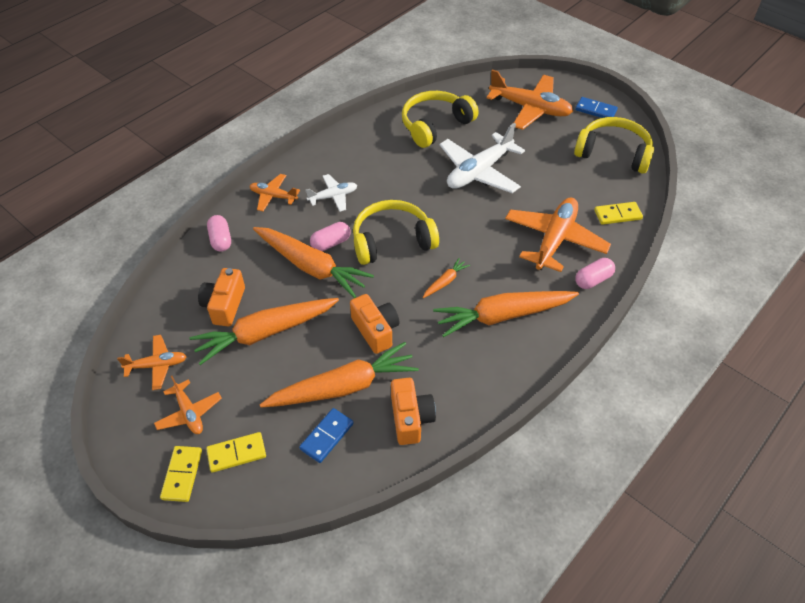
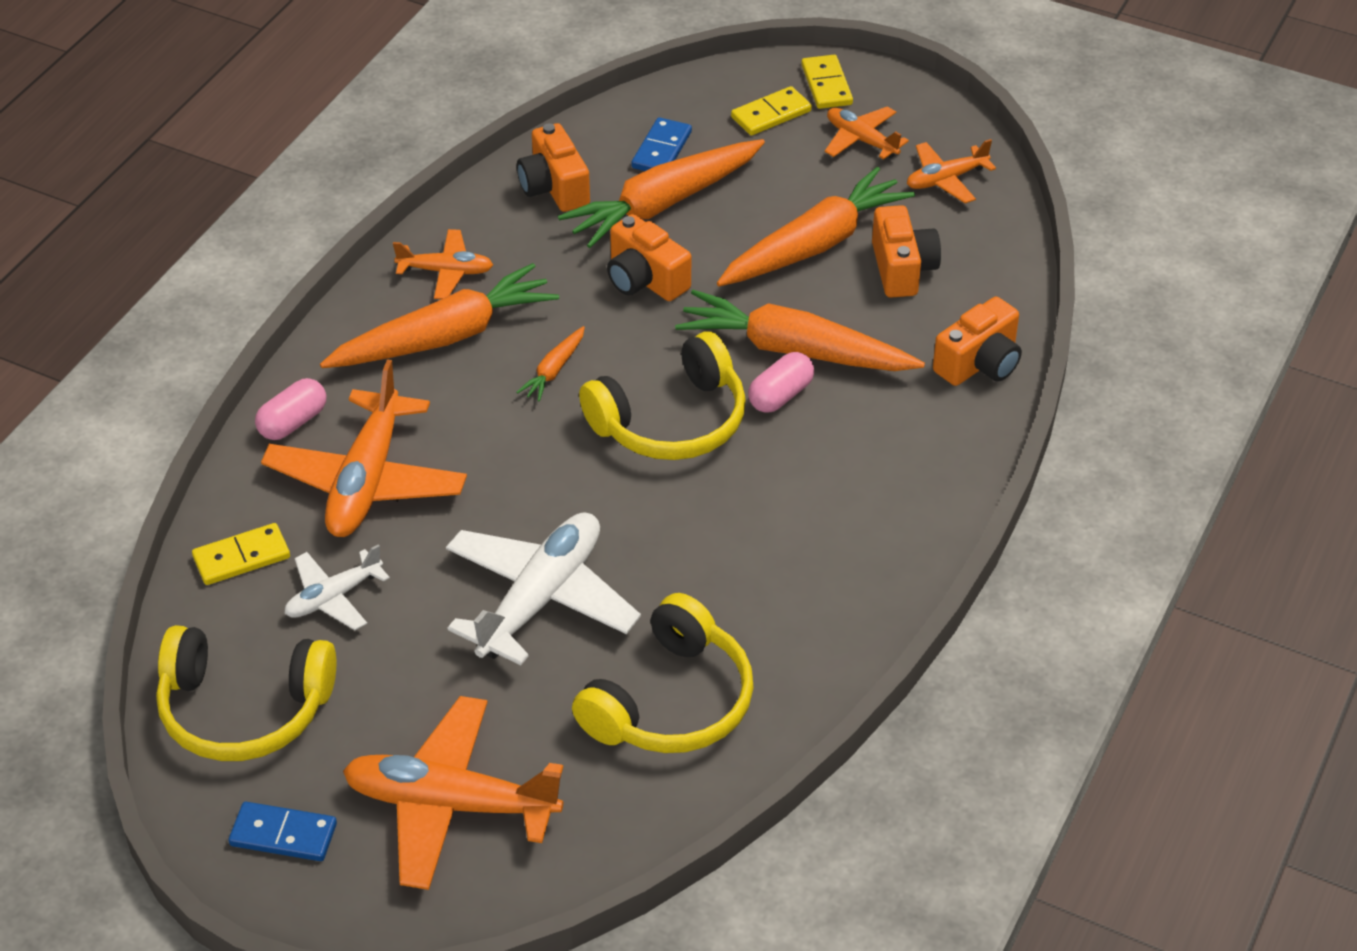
camera: 165 degrees right, 5 degrees down
pink capsule [207,215,231,252] -> orange camera [933,297,1022,386]
orange plane [250,174,300,211] -> orange plane moved to [393,229,493,299]
white plane [306,174,357,212] -> white plane moved to [284,544,390,630]

